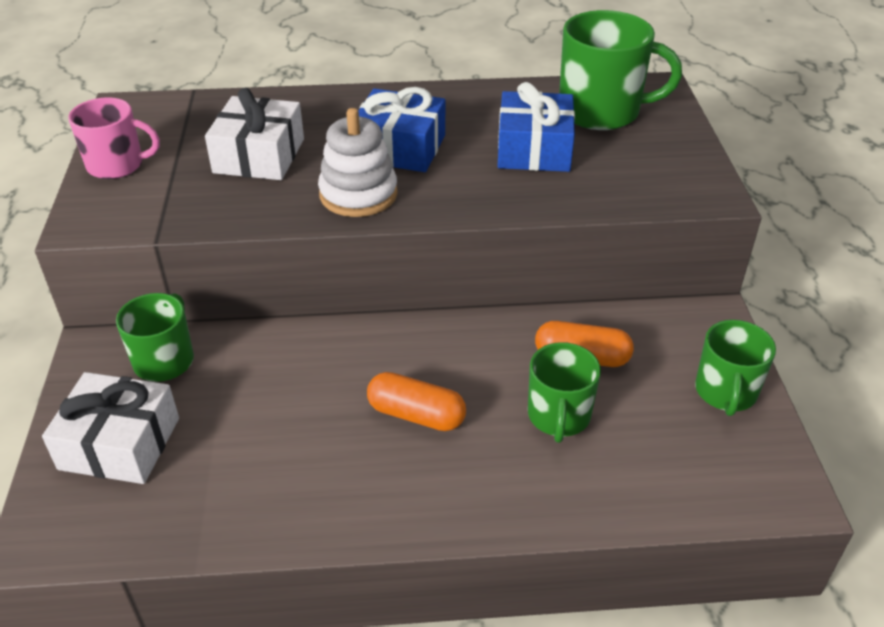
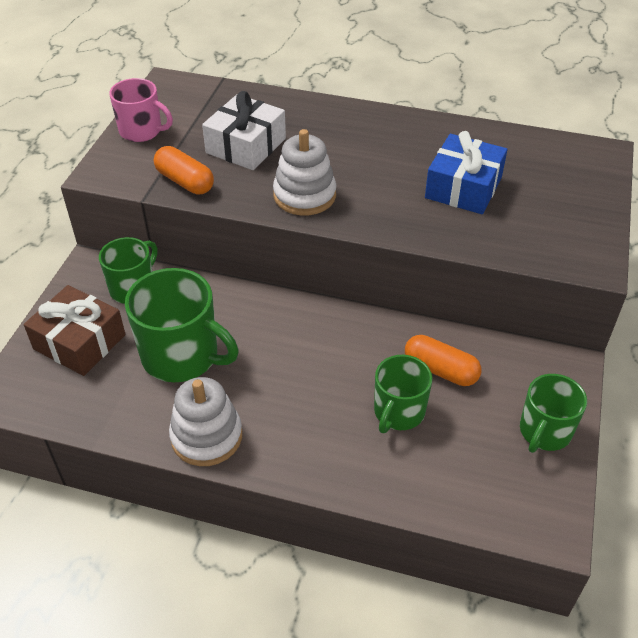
camera: 20 degrees right, 5 degrees up
white gift [42,372,179,484] -> brown gift [24,285,126,376]
blue gift [358,87,445,172] -> none
orange capsule [367,372,466,431] -> orange capsule moved to [154,146,214,195]
green mug [559,10,682,130] -> green mug moved to [125,268,239,382]
none -> white stacking toy [169,377,242,466]

